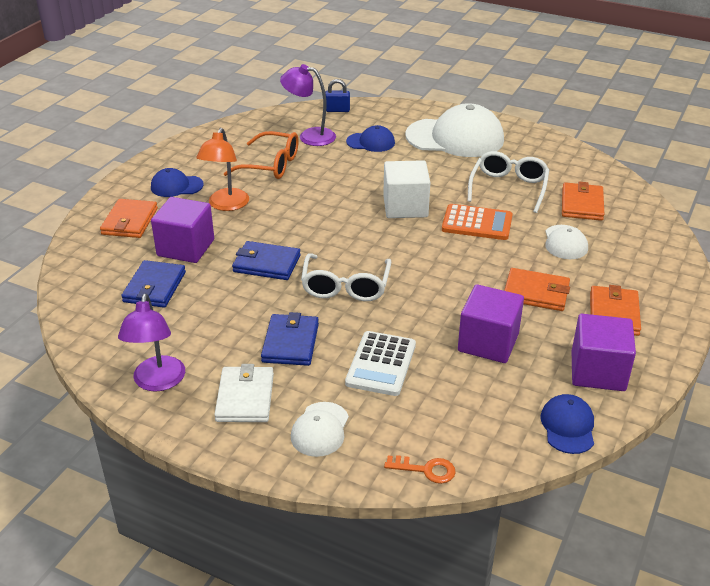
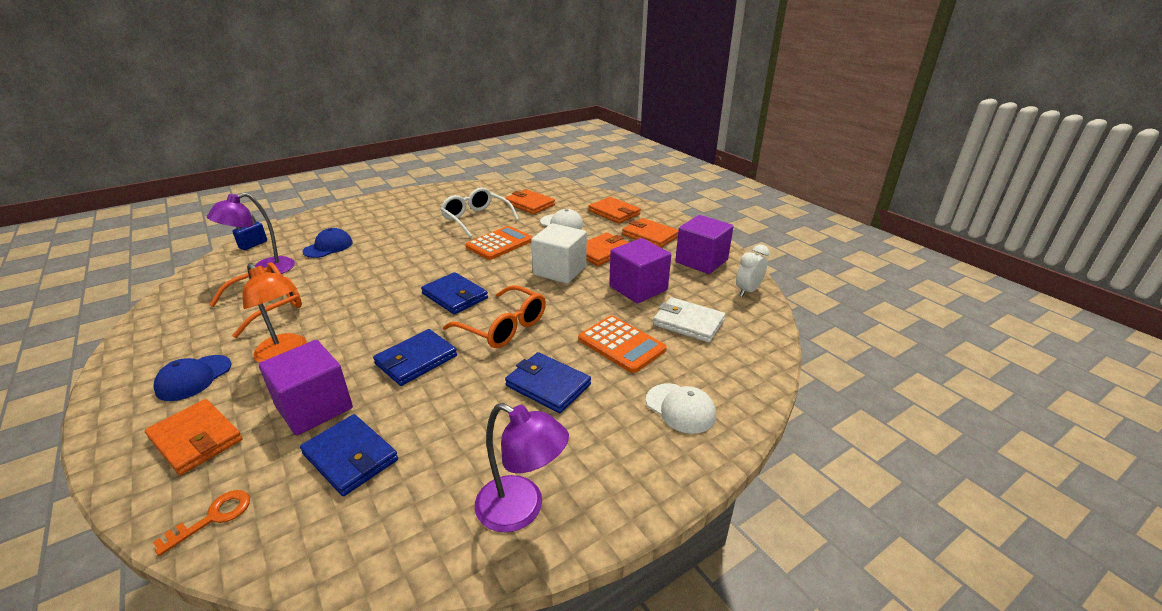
camera: 60 degrees left, 5 degrees down
white wallet [214,364,274,422] -> white wallet moved to [653,297,726,343]
white glasses [301,253,391,301] -> orange glasses [443,285,546,348]
white calculator [345,331,416,396] -> orange calculator [578,316,667,373]
white cube [383,160,430,218] -> white cube moved to [531,223,587,284]
orange key [384,455,456,484] -> orange key moved to [153,490,250,556]
white cap [405,103,504,157] -> none
blue cap [540,394,594,454] -> white clock [736,245,769,297]
none -> blue wallet [421,272,488,314]
none -> orange wallet [589,197,641,224]

